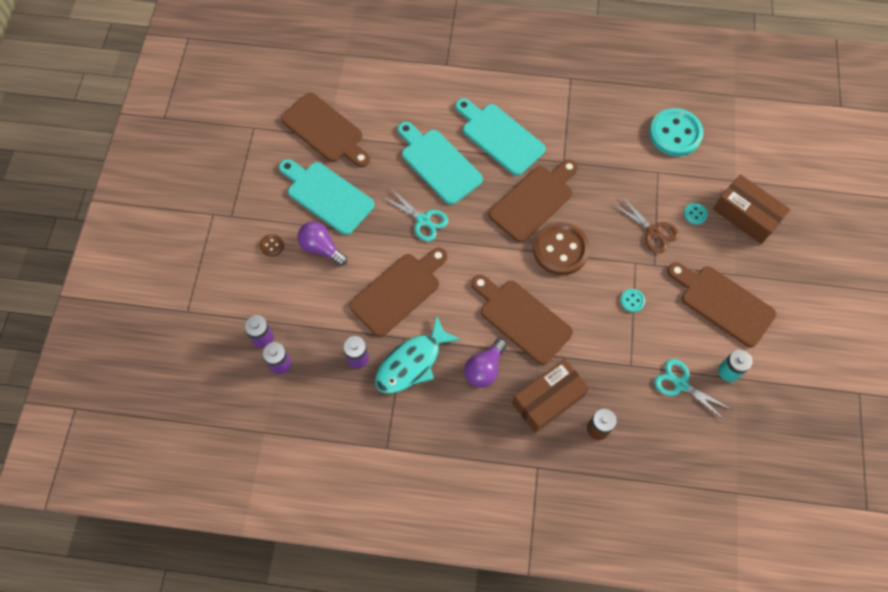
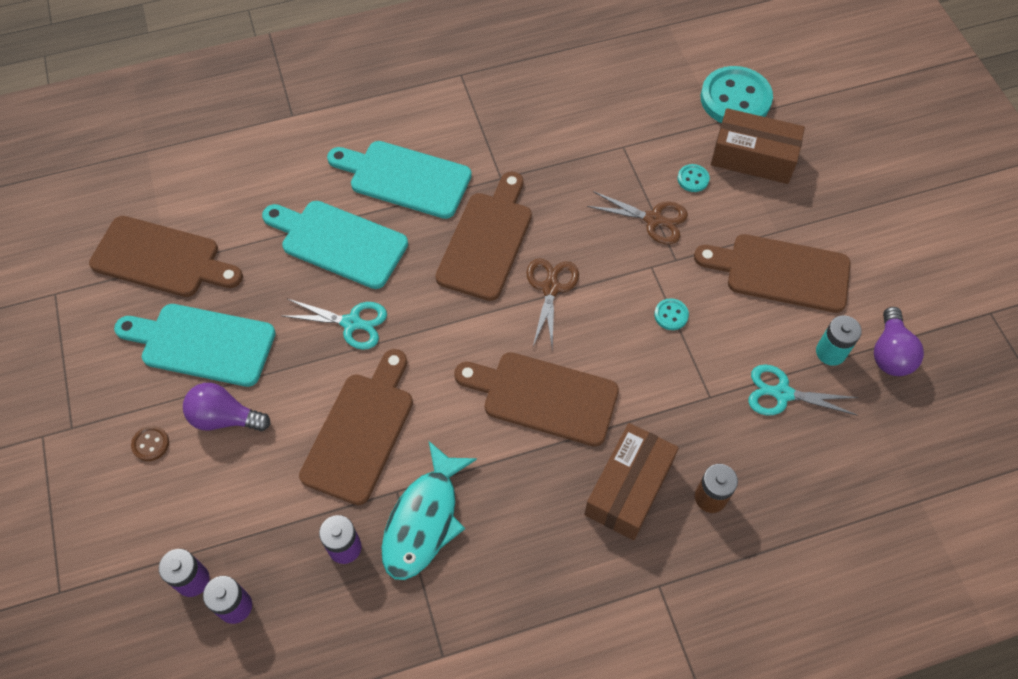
camera: 25 degrees left, 5 degrees down
purple light bulb [464,338,507,388] -> purple light bulb moved to [874,307,924,376]
brown button [533,222,590,275] -> brown scissors [527,258,579,348]
turquoise button [649,108,704,156] -> turquoise button moved to [701,66,773,123]

